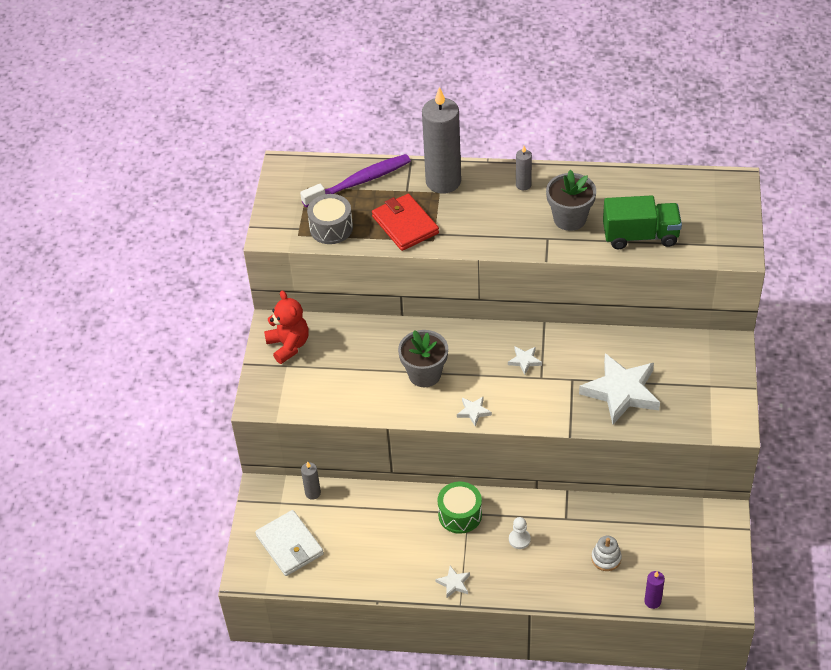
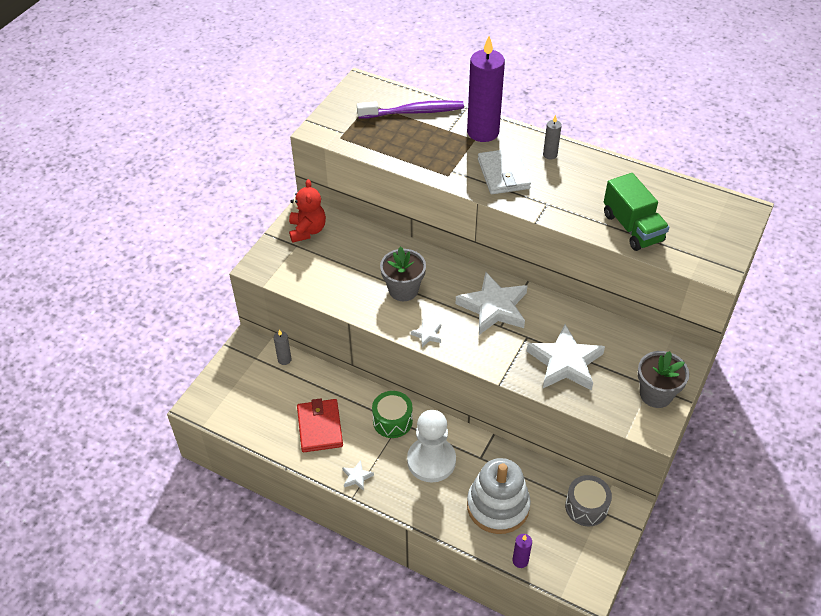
camera: 20 degrees right, 0 degrees up
white wallet [255,510,324,576] -> white wallet moved to [478,148,531,194]
grey drum [307,194,353,244] -> grey drum moved to [565,475,612,527]
red wallet [372,194,439,251] -> red wallet moved to [297,398,343,452]
grey candle [422,87,461,194] -> purple candle [467,36,505,142]
white star [508,347,542,375] -> white star [456,272,527,335], size x2.34
white pawn [509,517,531,549] -> white pawn [407,410,456,482], size x2.41
grey flower pot [546,170,596,231] -> grey flower pot moved to [637,351,689,408]
white stacking toy [591,536,622,571] -> white stacking toy [467,458,531,534], size x2.22
green truck [603,195,682,249] -> green truck turned 45 degrees clockwise [604,173,669,251]

